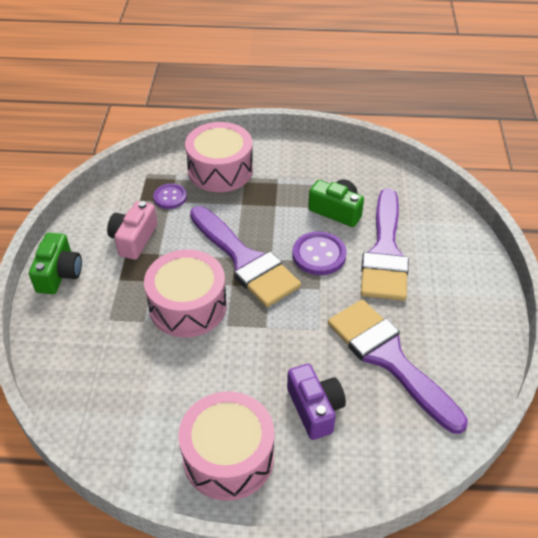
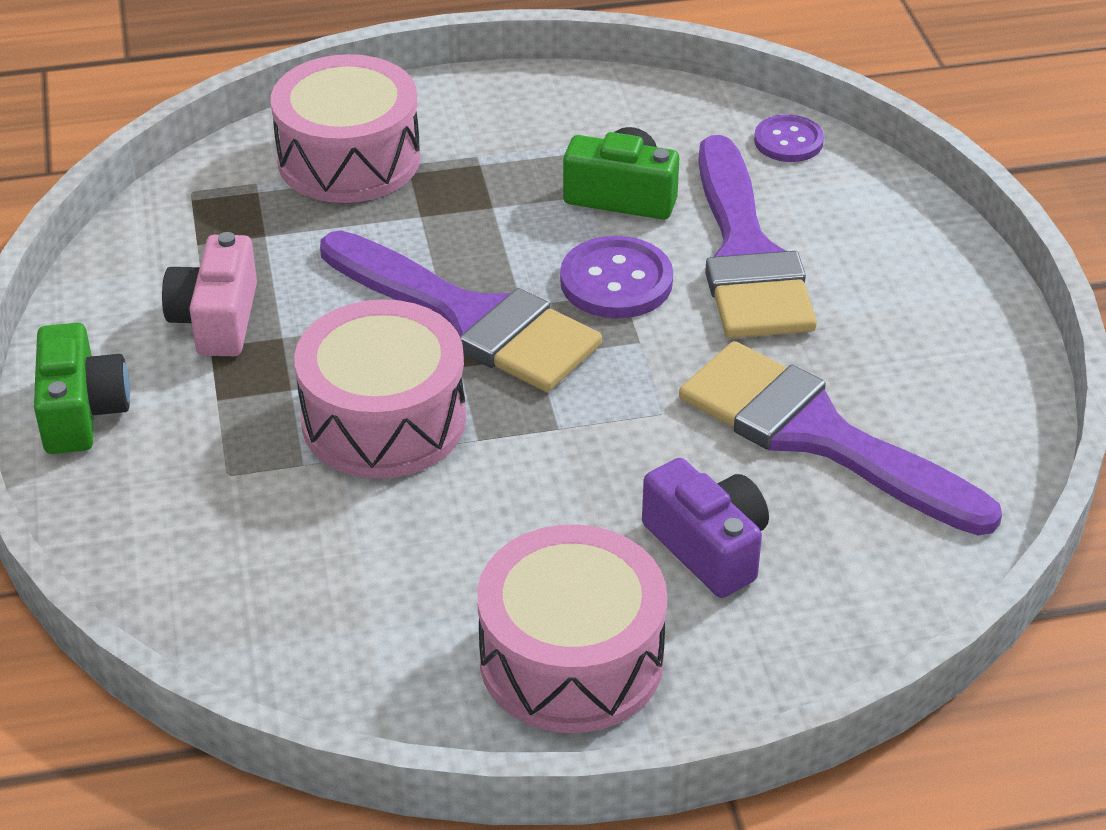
camera: 15 degrees left, 5 degrees down
purple button [153,184,187,209] -> purple button moved to [754,115,824,162]

